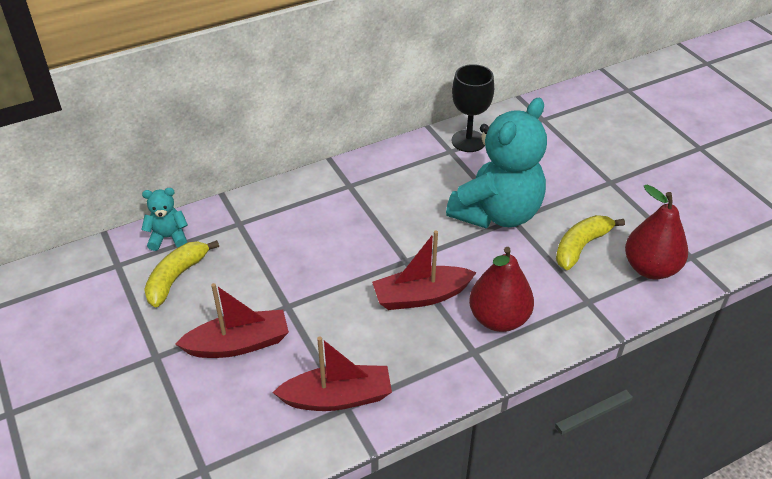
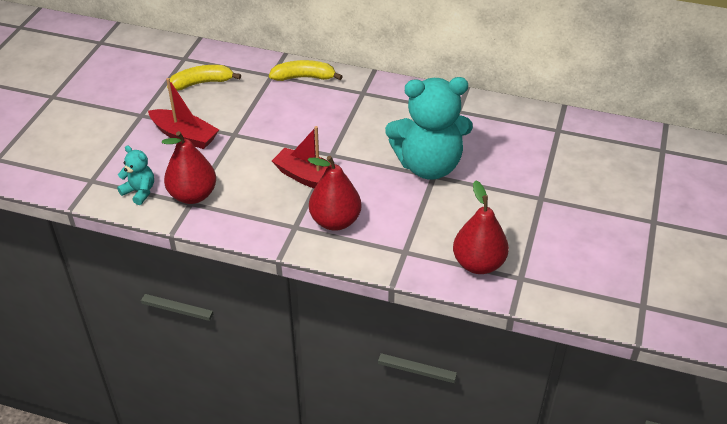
camera: 45 degrees right, 0 degrees up
turquoise teddy bear [141,188,188,251] -> turquoise teddy bear moved to [117,145,154,205]
red boat [272,336,392,411] -> red pear [162,131,216,204]
black goblet [452,64,494,152] -> none
yellow banana [556,215,625,270] -> yellow banana moved to [269,60,343,81]

